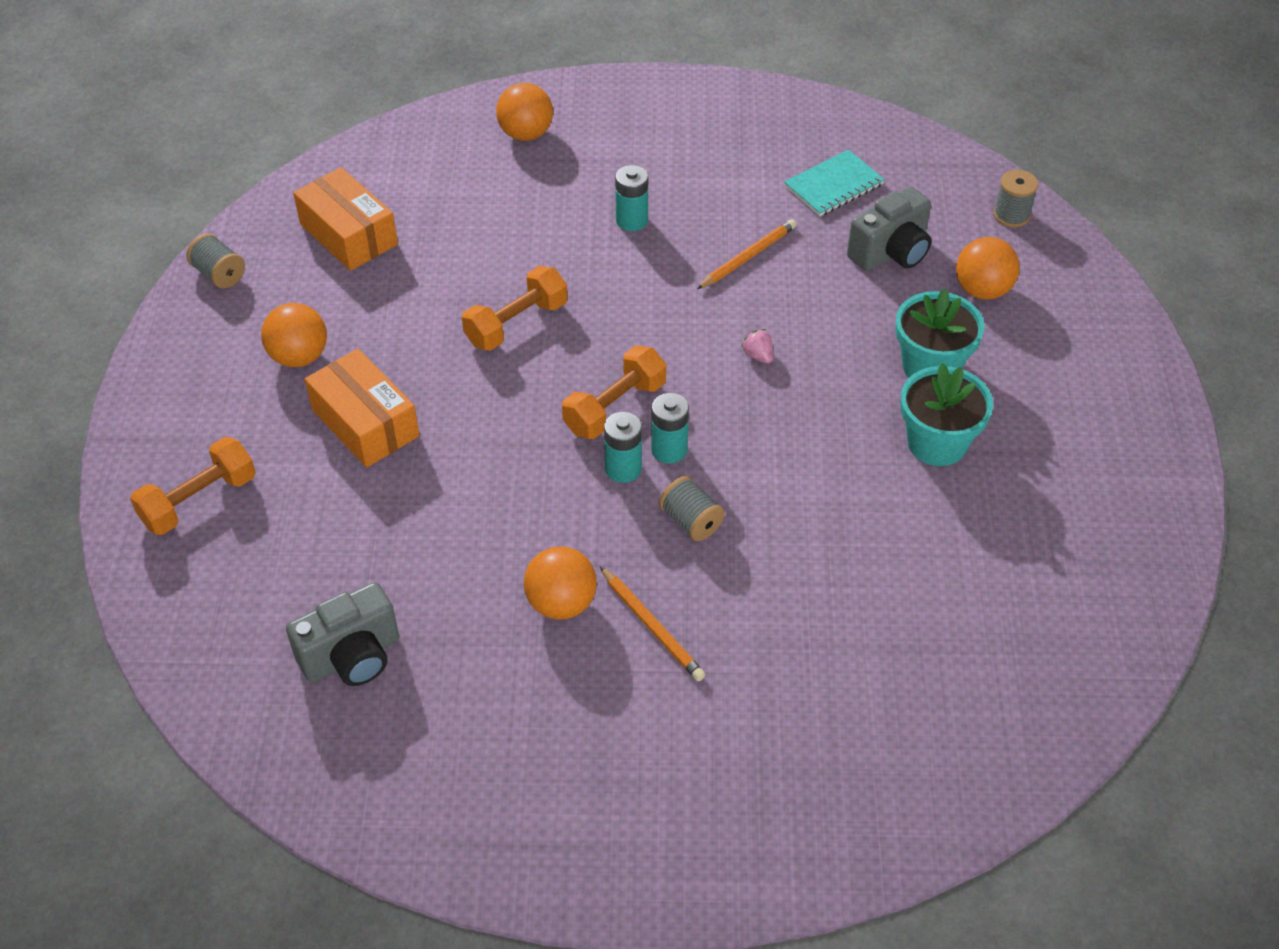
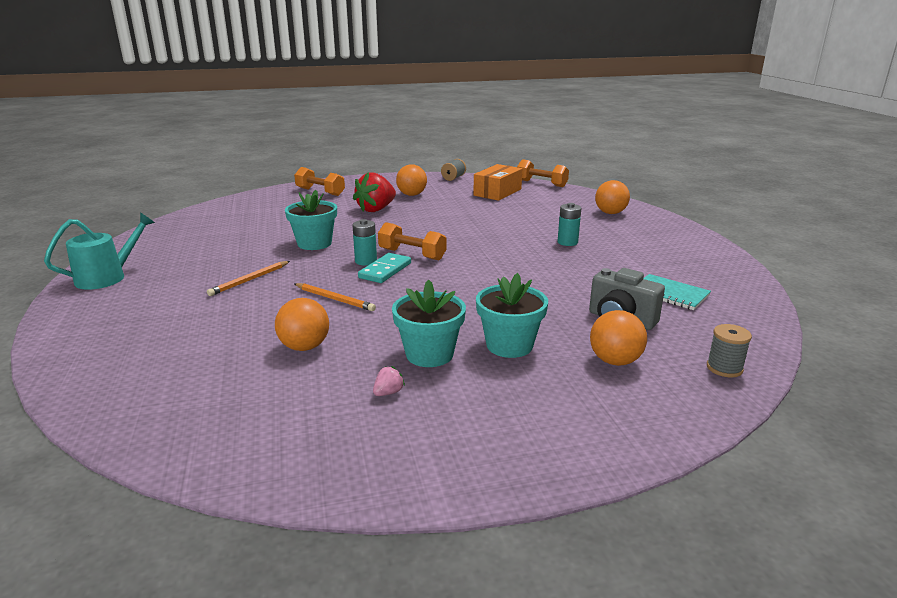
camera: 75 degrees right, 25 degrees down
grey camera [286,582,399,686] -> none
orange box [305,349,420,468] -> red strawberry [353,172,396,212]
orange dumbbell [462,266,567,351] -> orange dumbbell moved to [517,159,569,187]
orange ball [524,547,597,620] -> orange ball moved to [275,298,329,351]
turquoise battery [651,393,689,464] -> turquoise domino [358,253,411,283]
grey spool [659,476,725,541] -> none
orange pencil [697,219,797,289] -> orange pencil moved to [295,283,376,311]
pink strawberry [741,329,773,364] -> pink strawberry moved to [373,366,405,396]
none -> turquoise watering can [44,212,155,290]
none -> turquoise flower pot [285,190,337,250]

